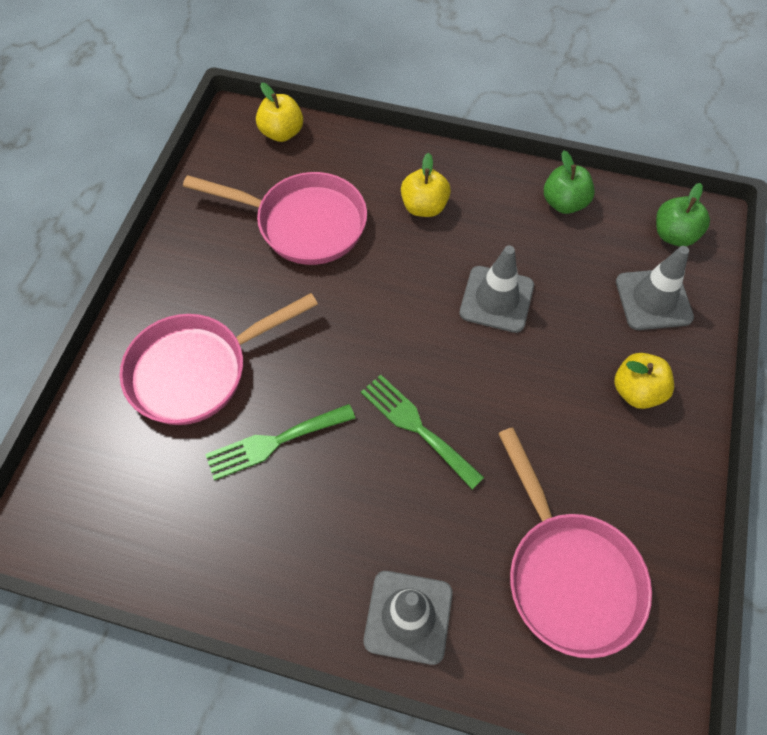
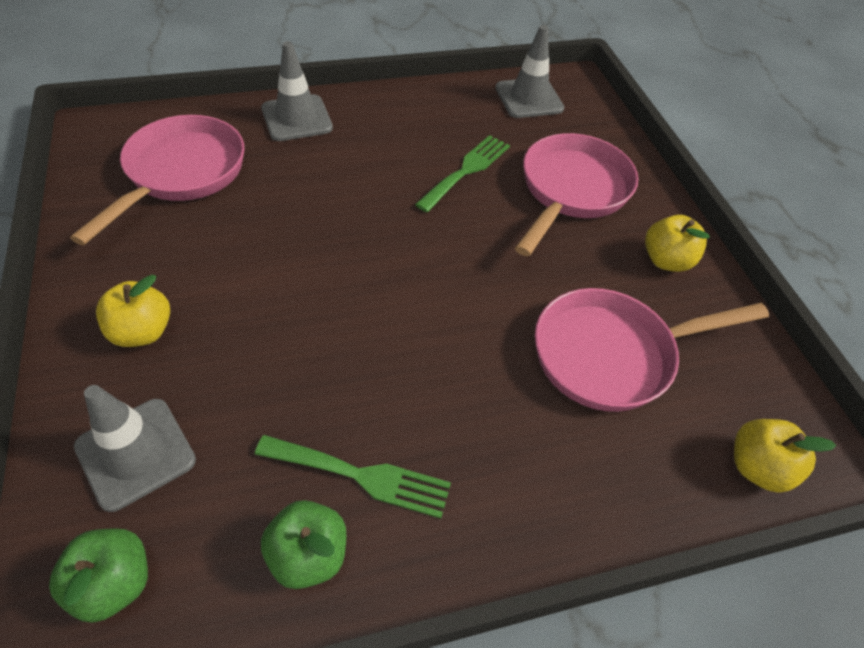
camera: 145 degrees right, 10 degrees down
green fork [361,375,484,489] -> green fork moved to [255,435,451,519]
yellow apple [401,153,451,217] -> yellow apple moved to [645,215,710,272]
grey traffic cone [459,245,534,333] -> grey traffic cone moved to [495,25,564,118]
pink pan [498,427,652,658] -> pink pan turned 75 degrees clockwise [70,115,245,245]

